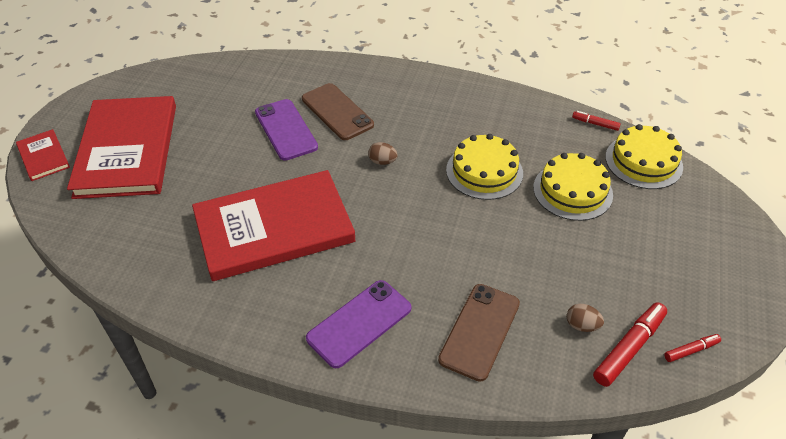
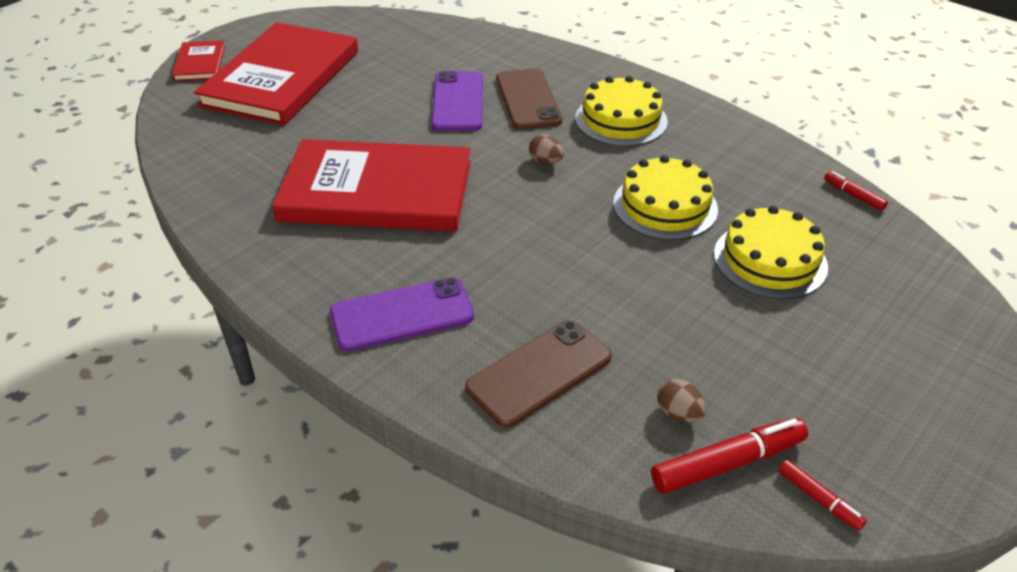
camera: 25 degrees right, 5 degrees down
yellow cake [605,124,683,189] -> yellow cake moved to [575,76,668,146]
red marker [664,334,721,362] -> red marker turned 45 degrees clockwise [778,460,867,531]

